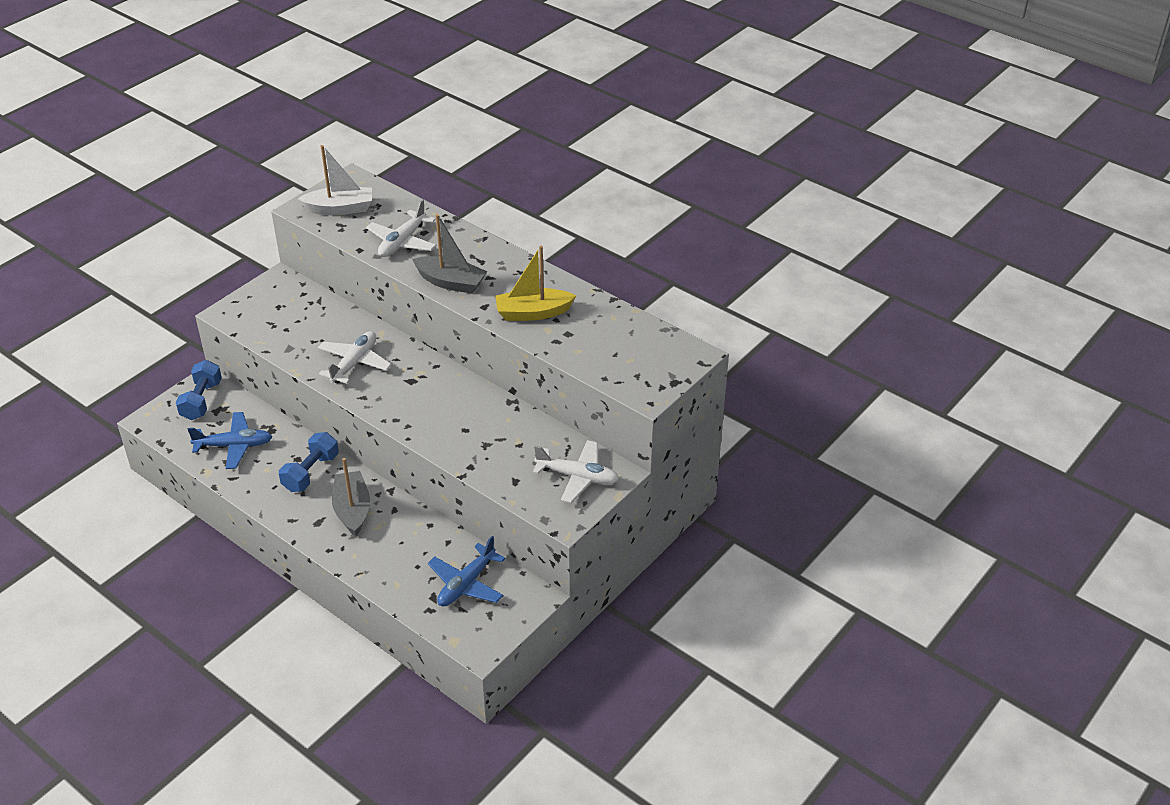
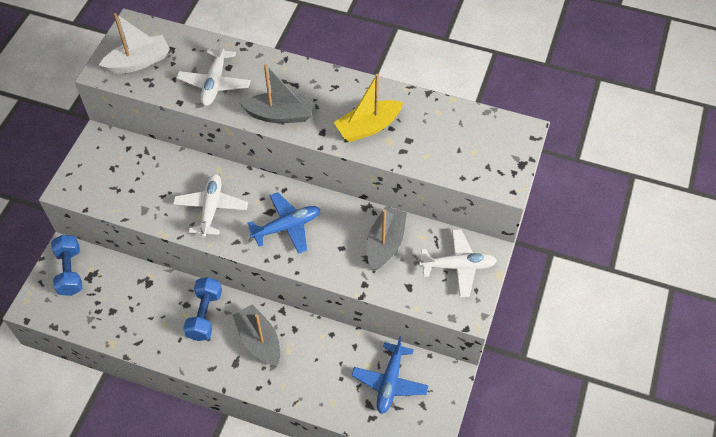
camera: 20 degrees left, 15 degrees up
blue plane [188,412,272,469] -> blue plane moved to [248,192,320,254]
none -> grey boat [366,206,407,271]

